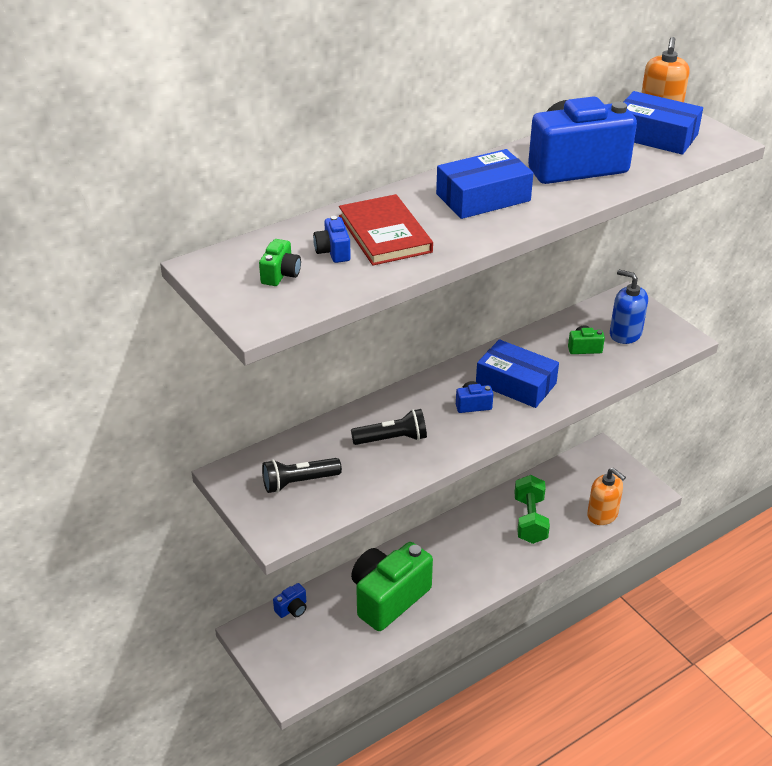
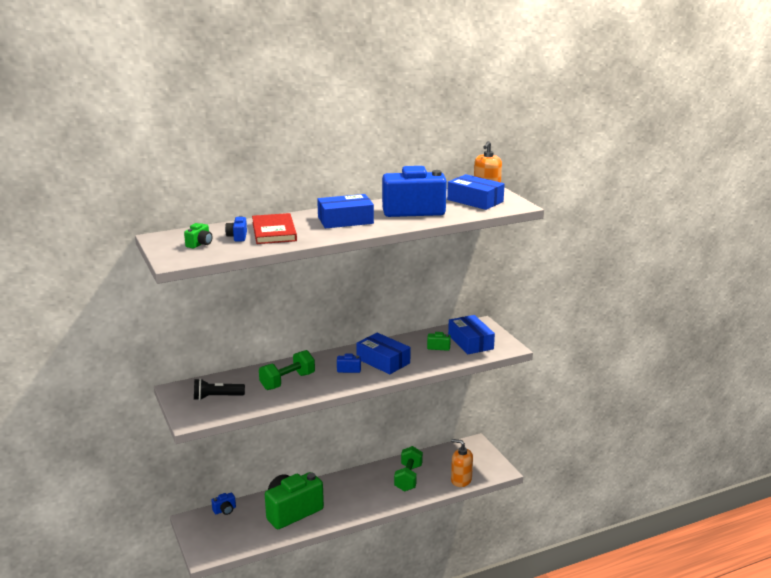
camera: 10 degrees right, 15 degrees down
black flashlight [351,409,427,445] -> green dumbbell [259,350,315,390]
orange soap dispenser [587,468,626,525] -> orange soap dispenser turned 150 degrees clockwise [451,439,473,487]
blue soap dispenser [610,270,648,344] -> blue box [448,315,495,354]

